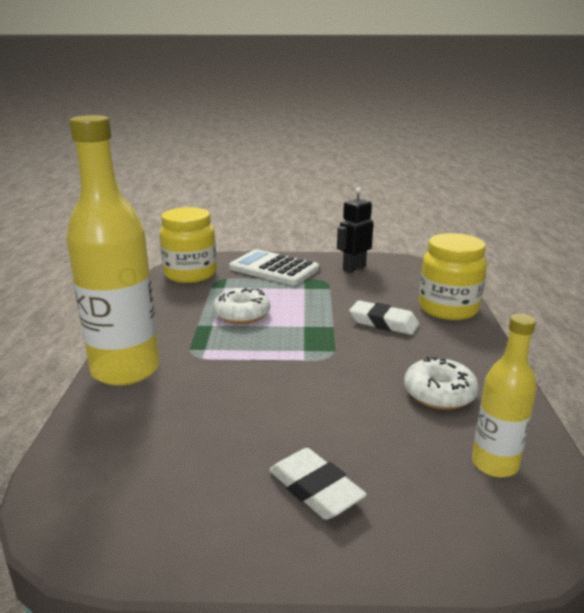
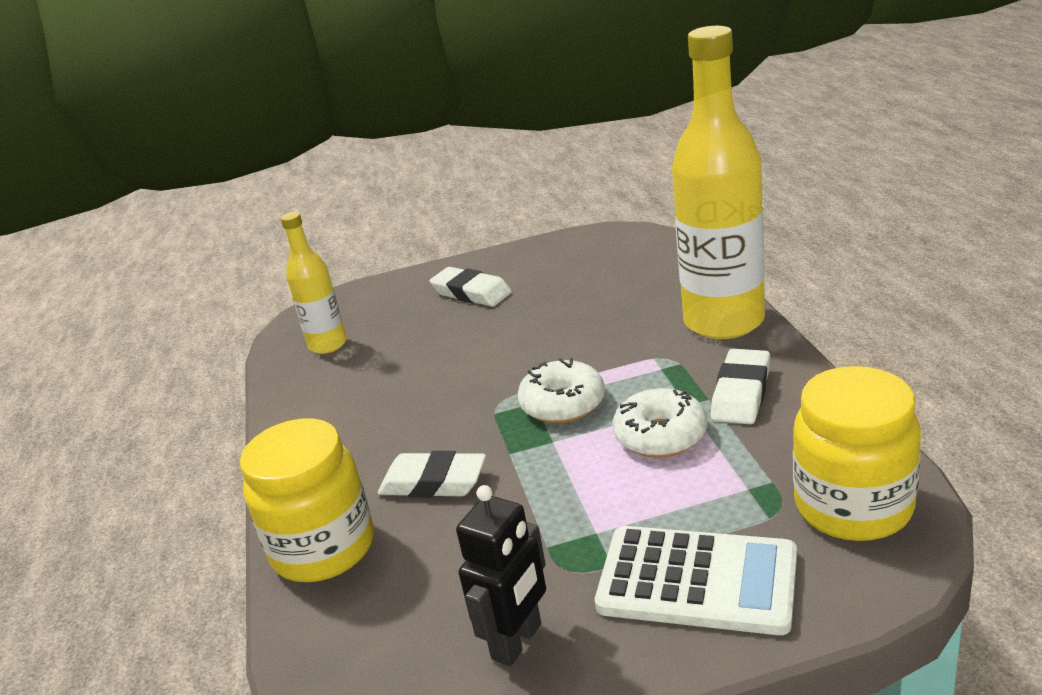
camera: 170 degrees right, 5 degrees up
white donut [404,357,479,410] -> white donut moved to [517,358,605,423]
none -> white eraser [711,349,770,424]

